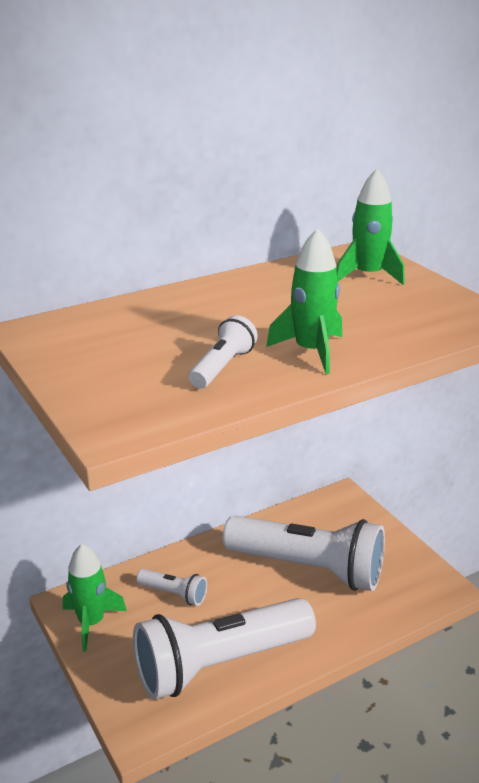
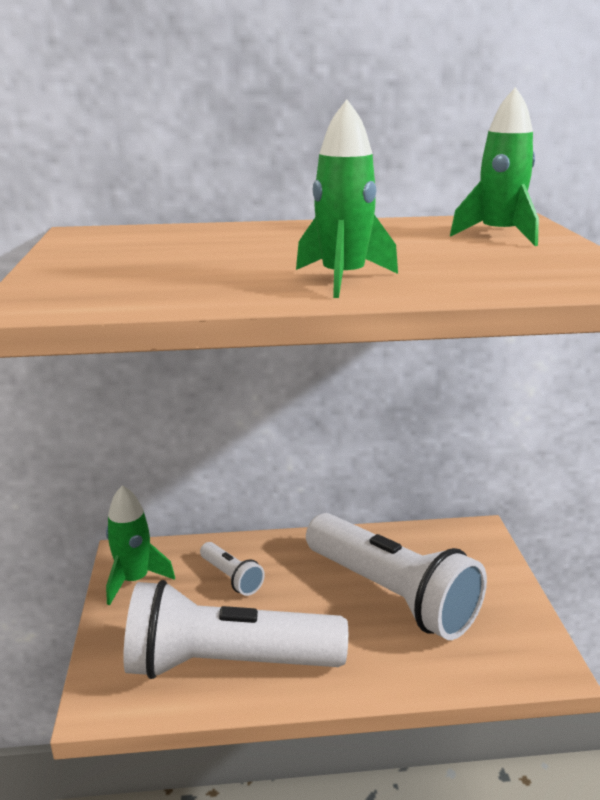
camera: 25 degrees right, 5 degrees down
white flashlight [189,315,258,389] -> none

